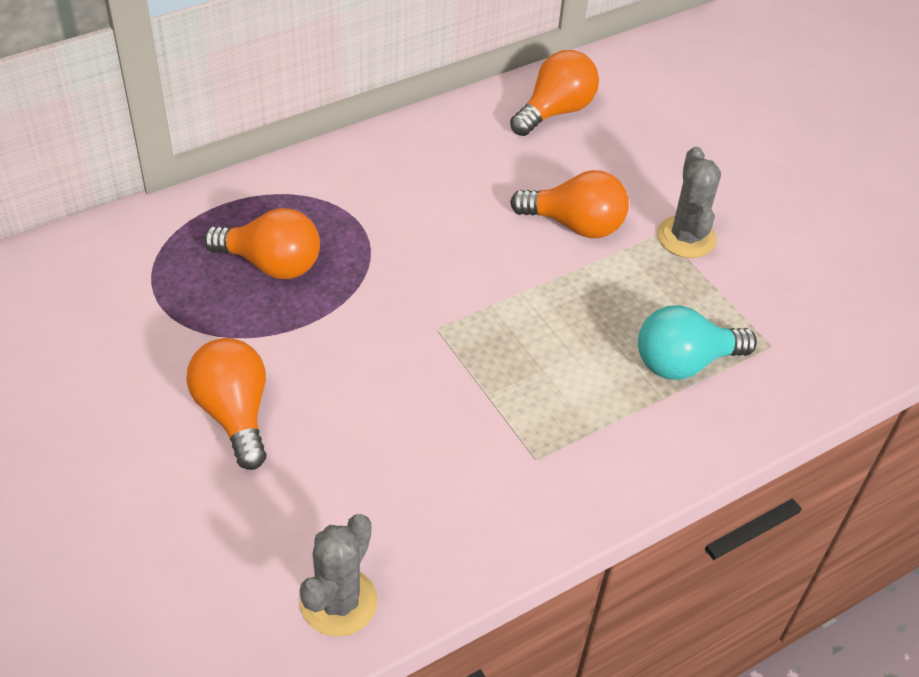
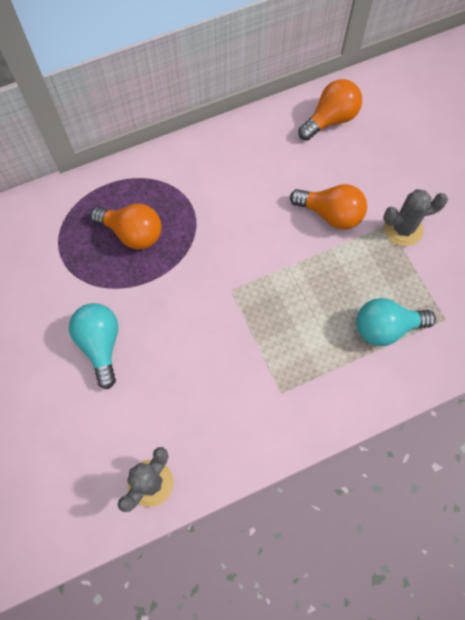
camera: 10 degrees right, 20 degrees up
orange light bulb [186,338,267,470] -> turquoise light bulb [69,303,118,389]
grey cactus [657,147,721,258] -> grey cactus turned 75 degrees clockwise [383,189,448,246]

